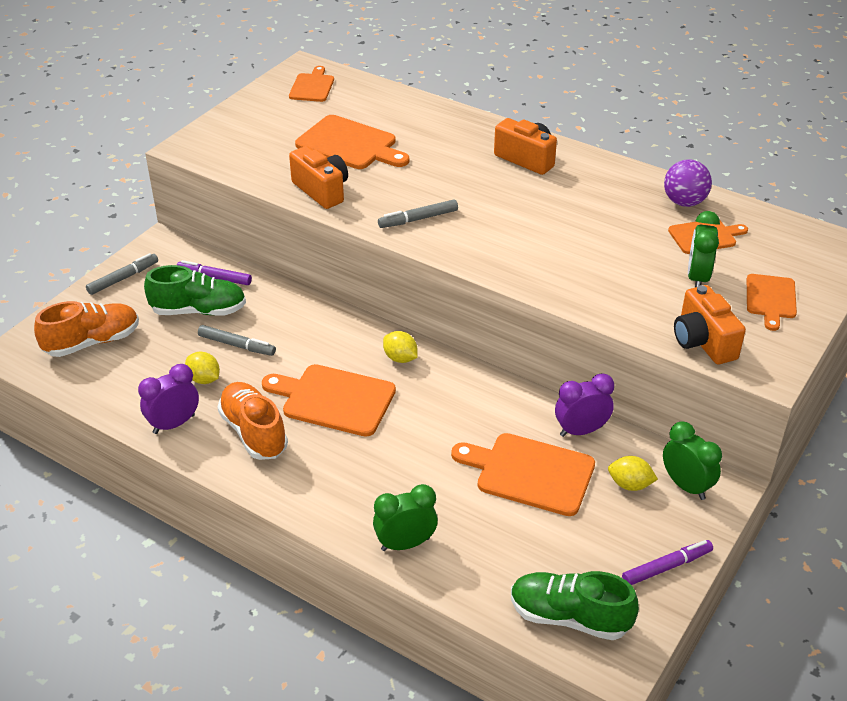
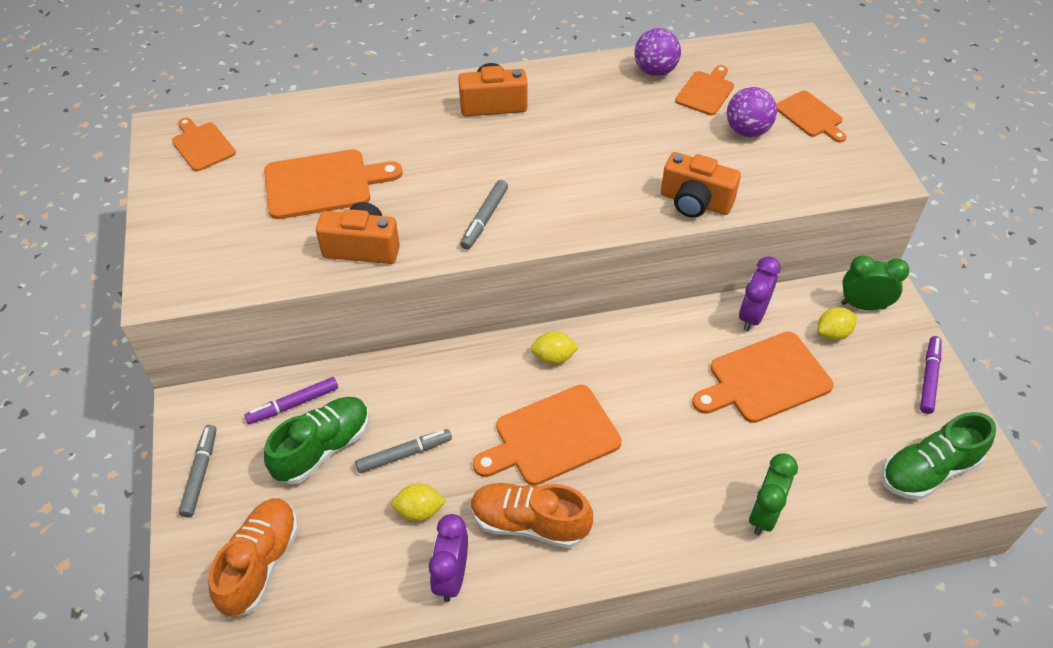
camera: 45 degrees left, 10 degrees up
orange camera [674,285,746,364] -> orange camera moved to [661,152,741,218]
green clock [688,211,720,287] -> purple ball [727,87,777,137]

